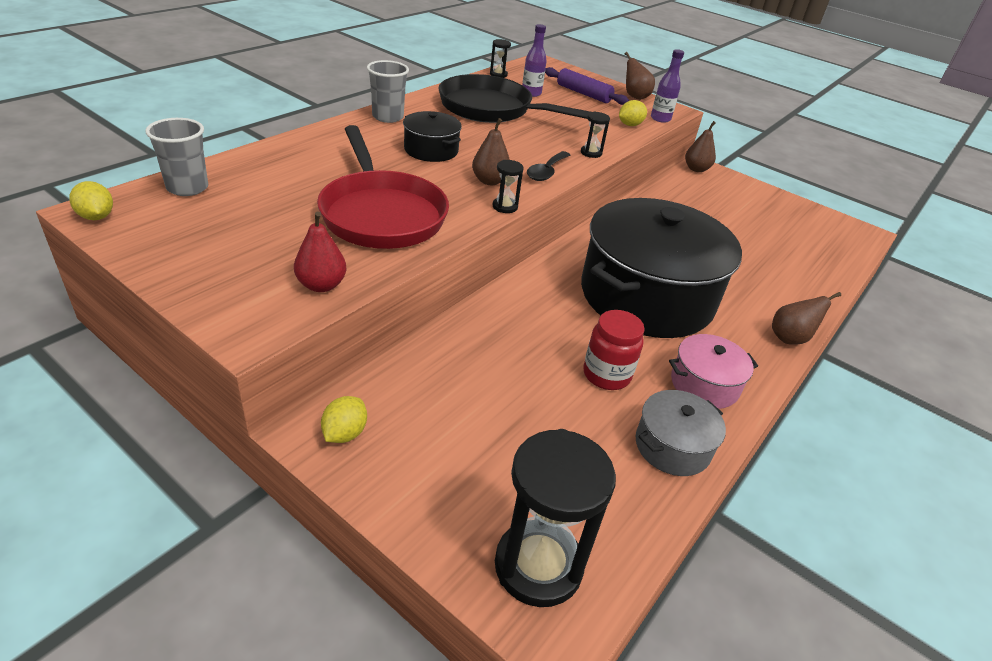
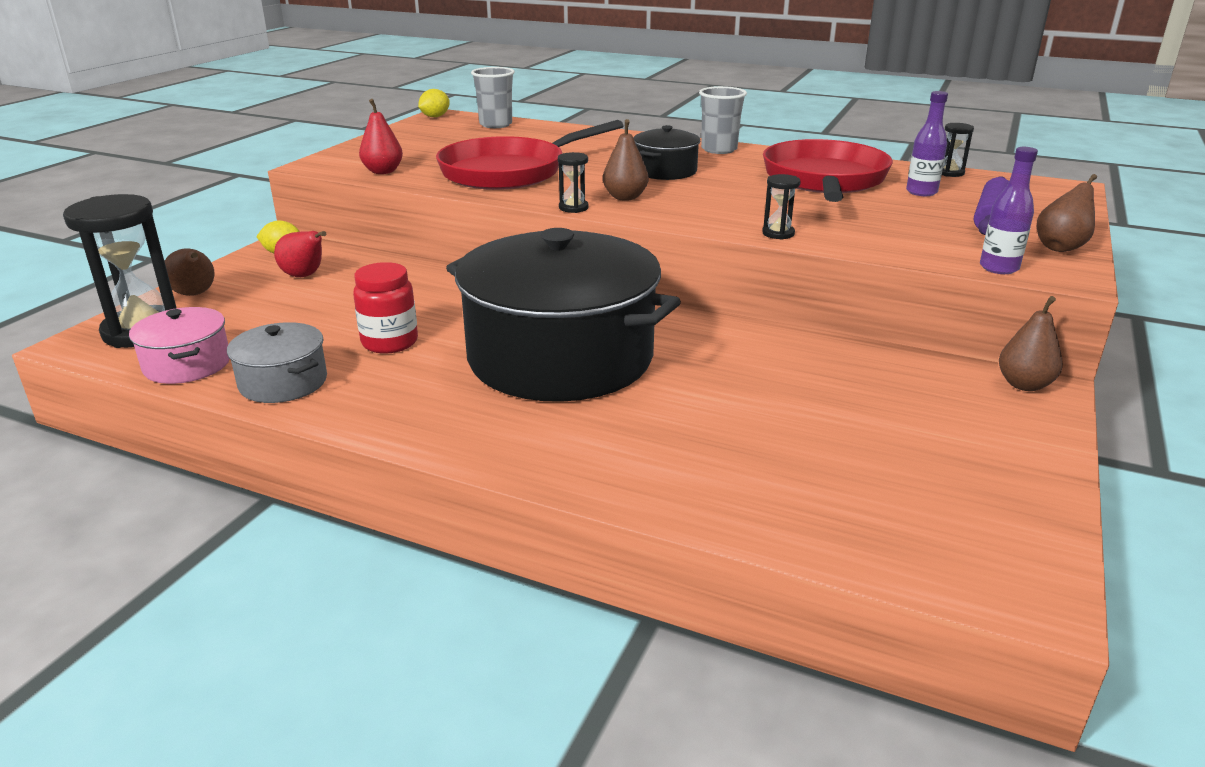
camera: 80 degrees right, 10 degrees down
black pan [438,74,590,123] -> red pan [763,139,893,202]
black spoon [527,151,570,181] -> none
yellow lemon [619,100,647,126] -> none
pink pot [669,334,758,409] -> pink pot moved to [129,307,229,384]
brown pear [772,292,841,345] -> brown pear moved to [165,248,214,296]
none -> red pear [274,231,326,277]

